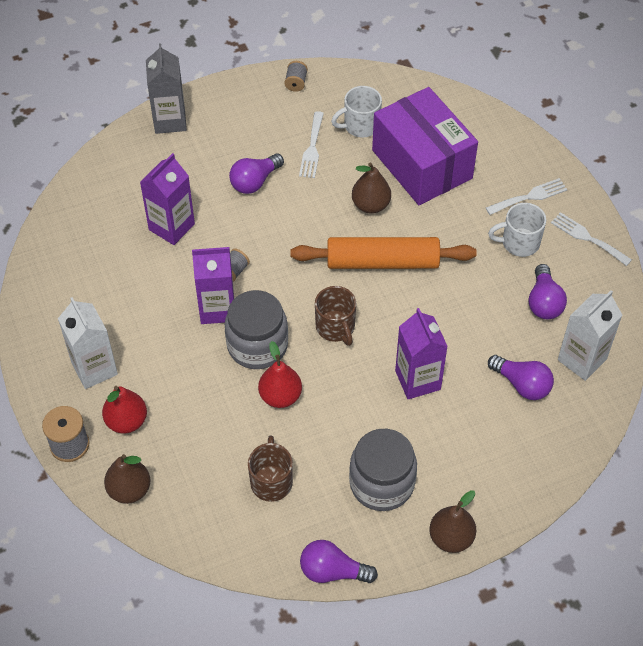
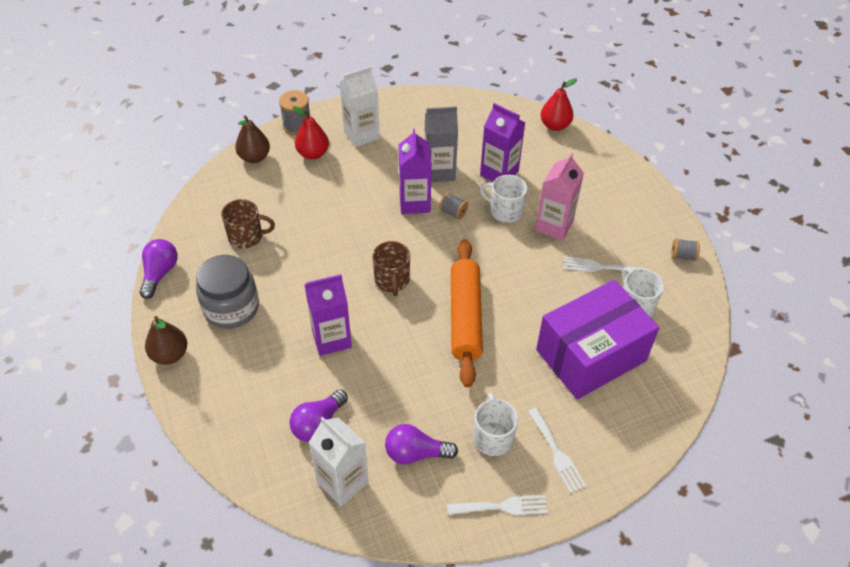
camera: 90 degrees right, 5 degrees down
grey carton [146,43,187,134] -> grey carton moved to [425,106,458,182]
grey jar [225,290,288,369] -> none
purple light bulb [229,154,284,194] -> pink carton [535,153,584,241]
red pear [258,341,302,408] -> red pear moved to [540,78,577,131]
brown mug [315,286,356,346] -> brown mug turned 75 degrees counterclockwise [373,241,410,296]
brown pear [352,163,391,214] -> none
white fork [551,212,632,266] -> white fork turned 45 degrees clockwise [447,495,548,515]
none -> white mug [480,175,527,223]

